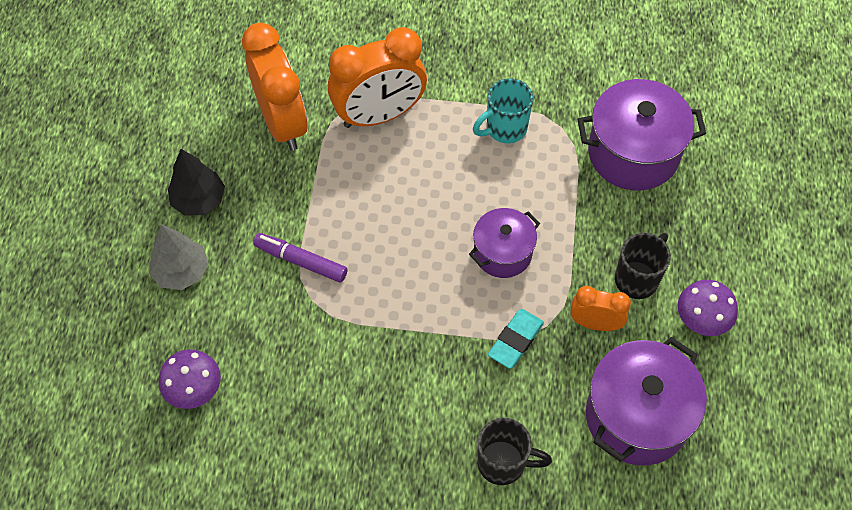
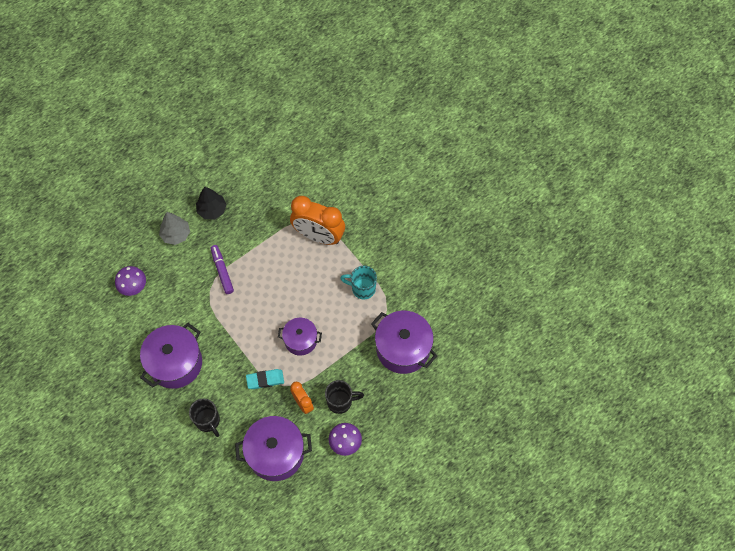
camera: 45 degrees right, 5 degrees up
orange clock [242,23,308,151] -> none
none -> purple pot [140,323,202,389]

